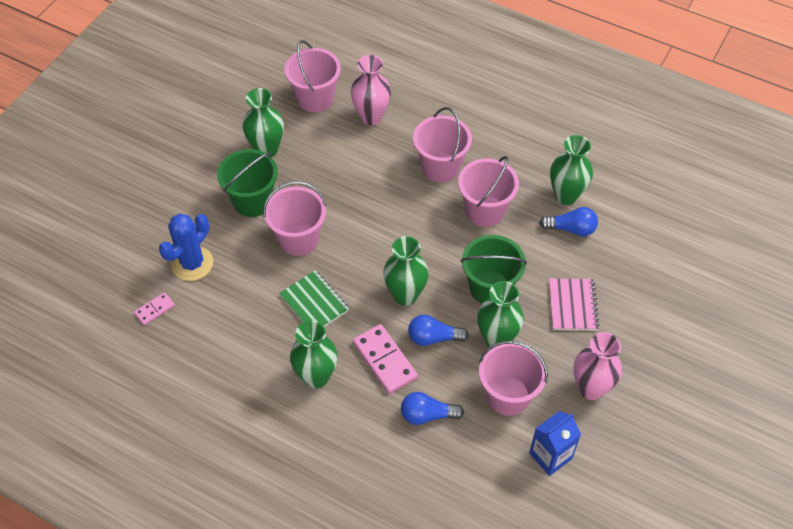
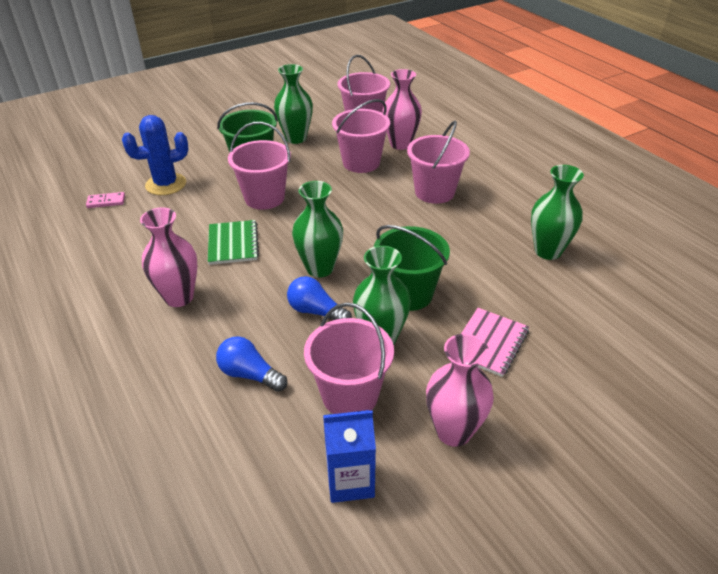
camera: 30 degrees right, 15 degrees down
green vase [290,320,338,388] -> pink vase [140,207,197,307]
pink domino [353,324,418,394] -> none
pink bucket [458,156,519,227] -> pink bucket moved to [332,99,390,173]
blue light bulb [540,207,598,236] -> none

